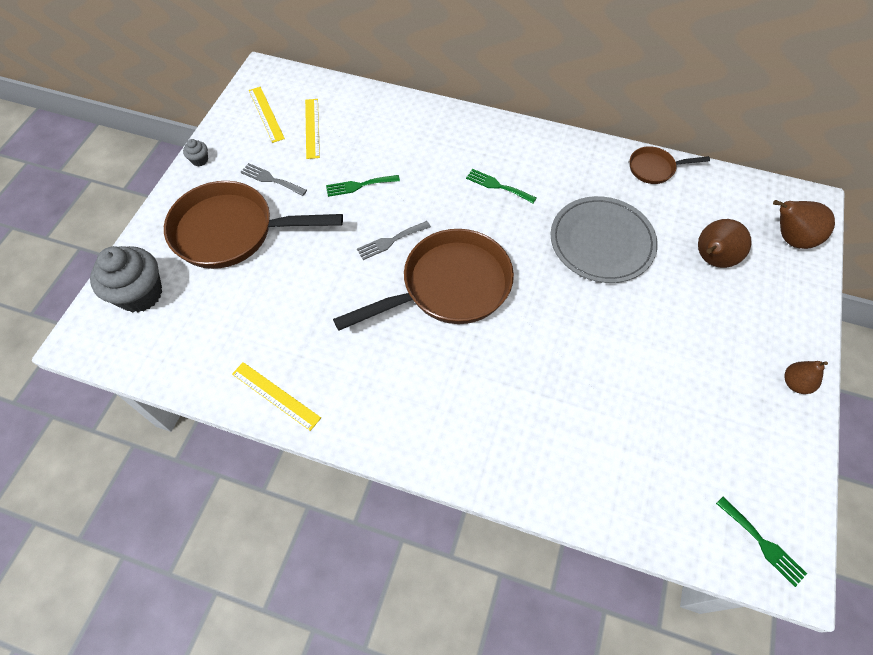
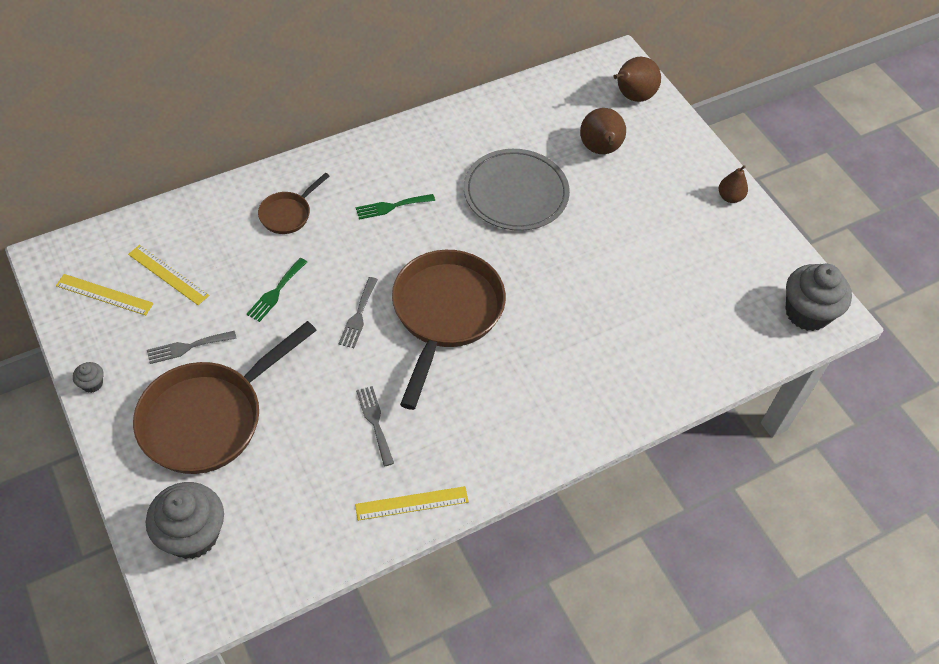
camera: 50 degrees left, 5 degrees down
brown pan [630,146,710,184] -> brown pan moved to [258,173,329,234]
green fork [716,497,807,587] -> grey cupcake [786,264,852,331]
none -> grey fork [356,386,394,466]

